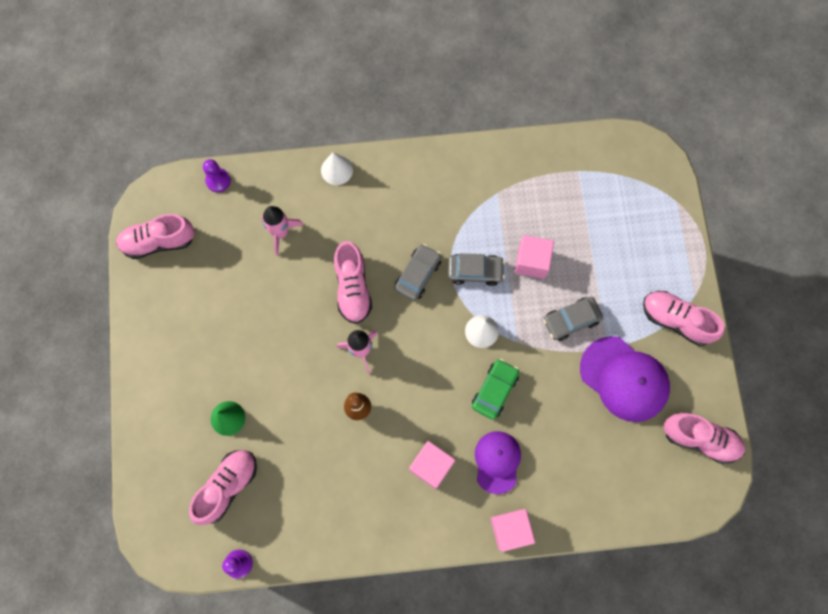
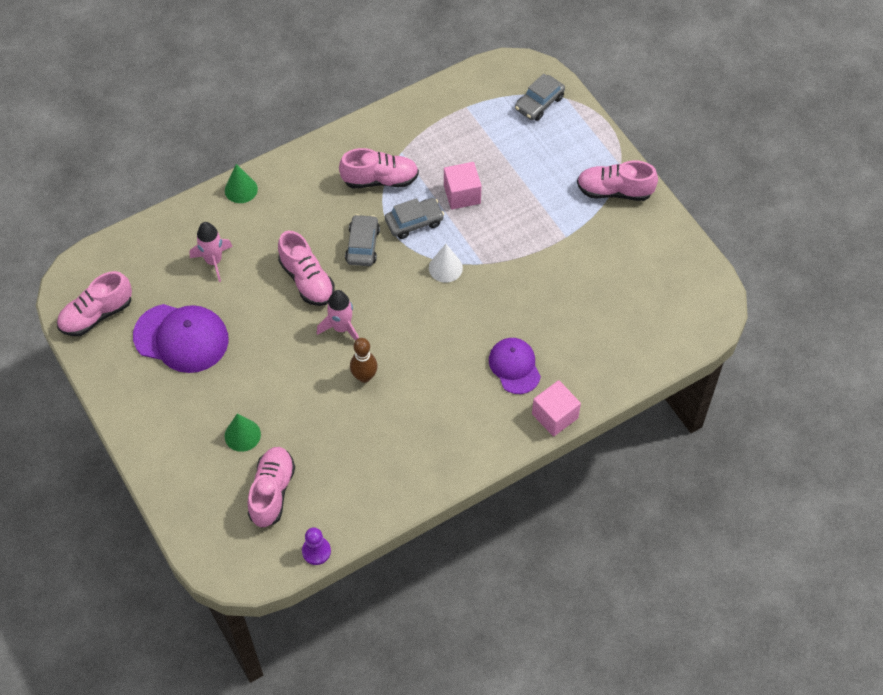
camera: 25 degrees left, 15 degrees down
purple pawn [203,159,231,192] -> none
white cone [321,152,353,185] -> green cone [225,164,258,203]
pink cube [409,441,455,489] -> none
green car [472,359,519,420] -> none
grey car [543,297,603,341] -> grey car moved to [515,74,565,121]
purple cap [580,336,670,422] -> purple cap moved to [133,304,229,373]
pink shoe [664,413,745,464] -> pink shoe moved to [339,148,419,188]

